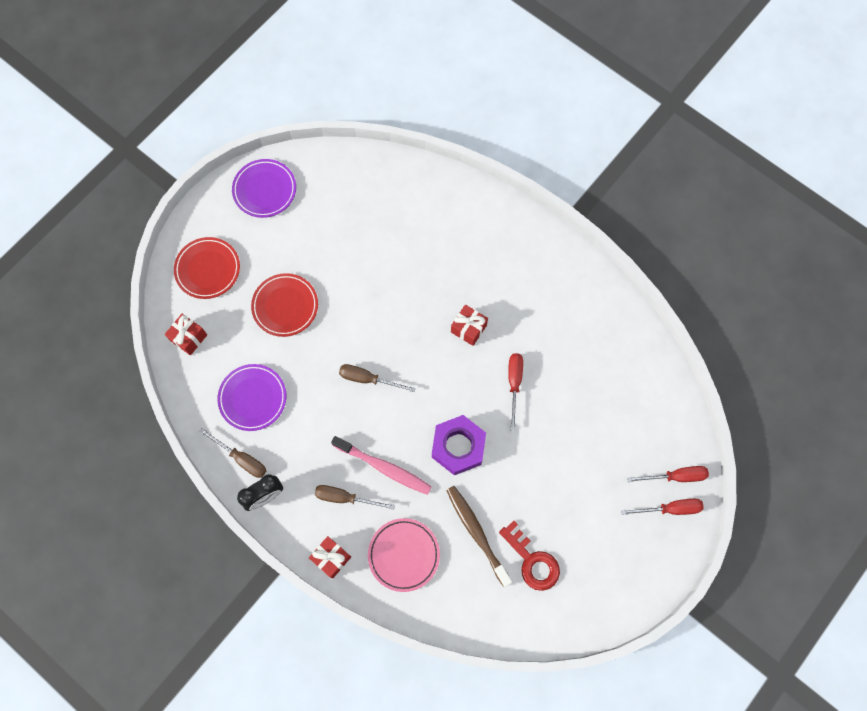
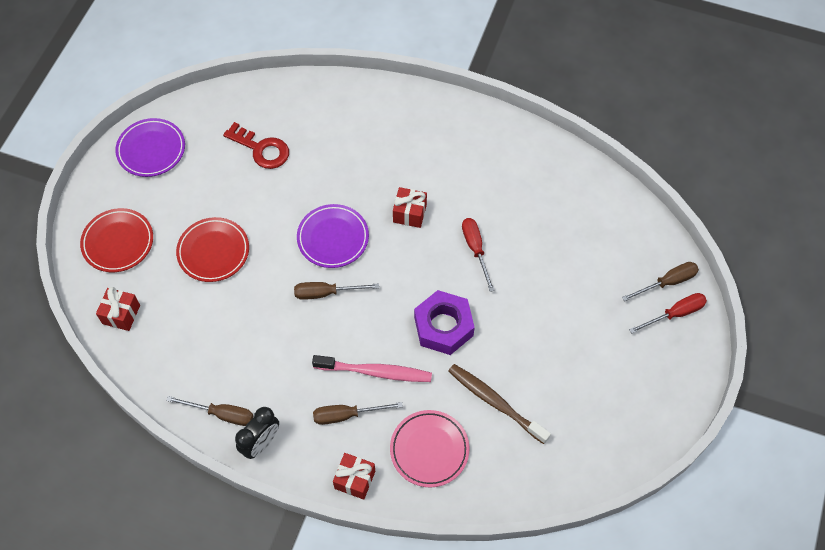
camera: 20 degrees left, 10 degrees down
purple plate [217,364,286,431] -> purple plate moved to [297,204,369,268]
red key [499,521,560,591] -> red key moved to [223,122,289,169]
red screwdriver [627,466,709,482] -> brown screwdriver [622,262,699,301]

